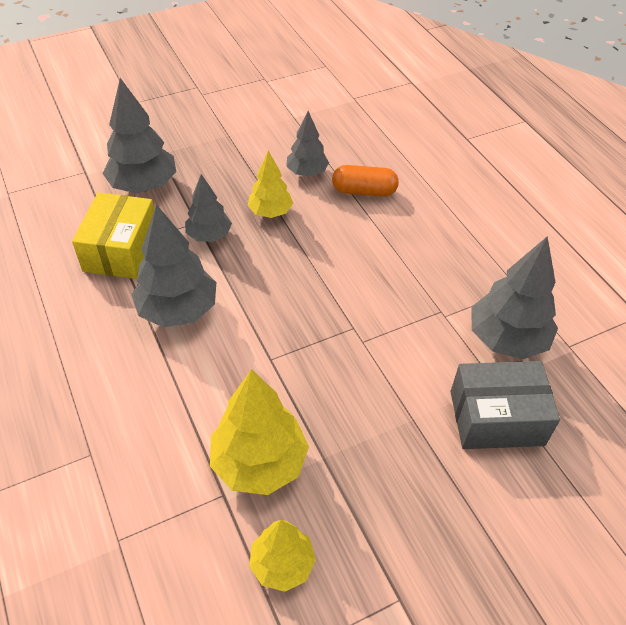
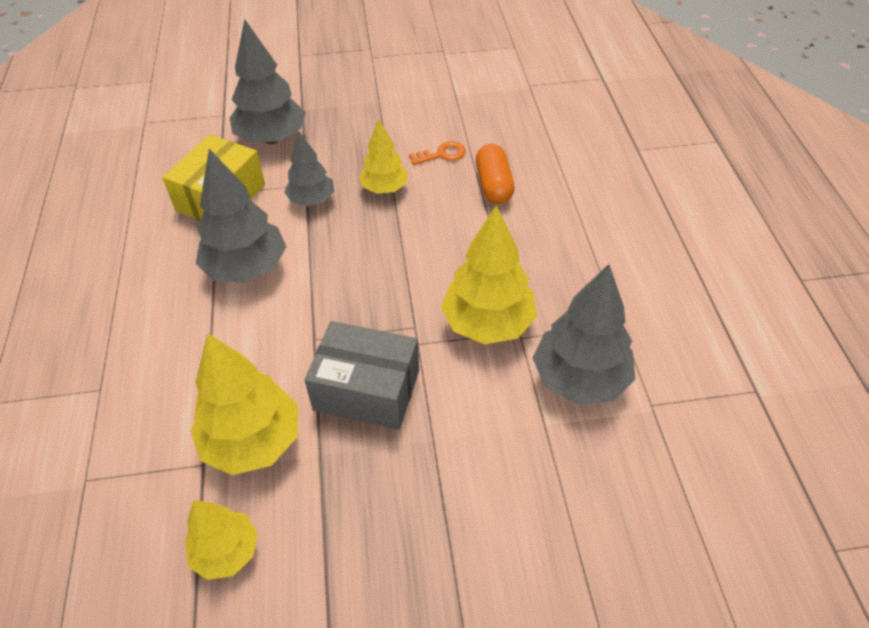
camera: 20 degrees right, 0 degrees up
grey tree [286,111,329,177] -> orange key [409,141,466,165]
orange capsule [332,165,399,197] -> orange capsule turned 60 degrees clockwise [476,144,515,204]
grey box [451,361,560,449] -> grey box moved to [305,321,419,430]
none -> yellow tree [441,205,537,344]

